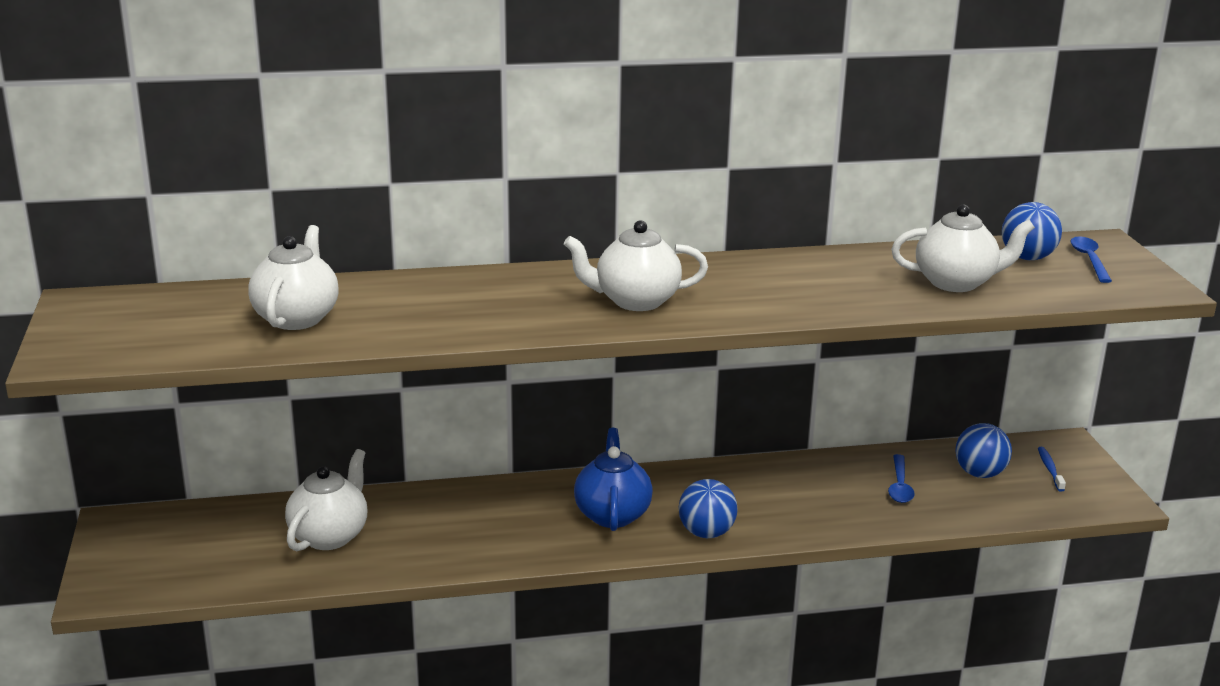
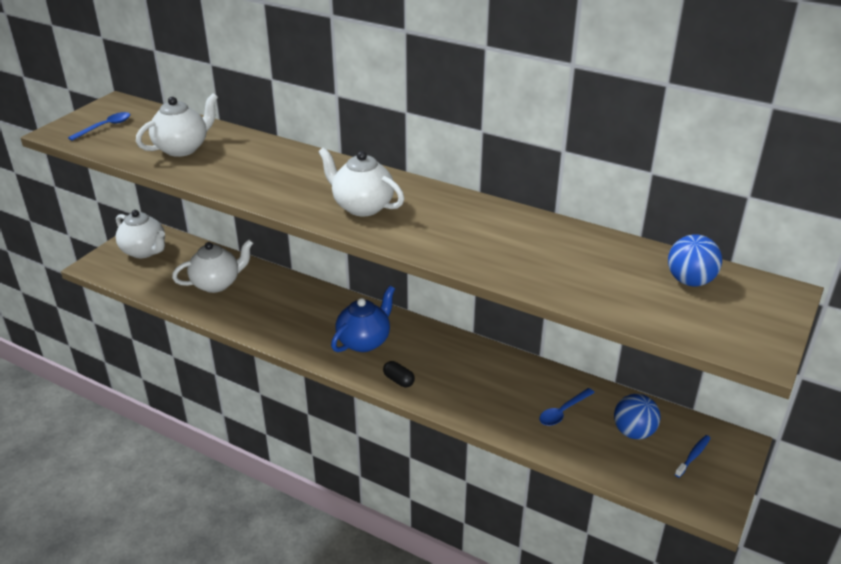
camera: 40 degrees right, 10 degrees up
blue ball [678,479,738,538] -> black capsule [383,361,415,387]
white teapot [891,204,1035,292] -> white teapot moved to [116,210,165,258]
blue spoon [1070,237,1112,283] -> blue spoon moved to [68,112,130,141]

